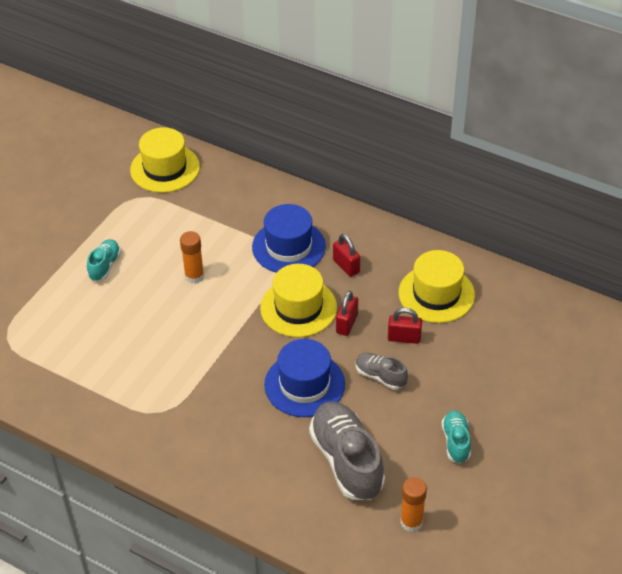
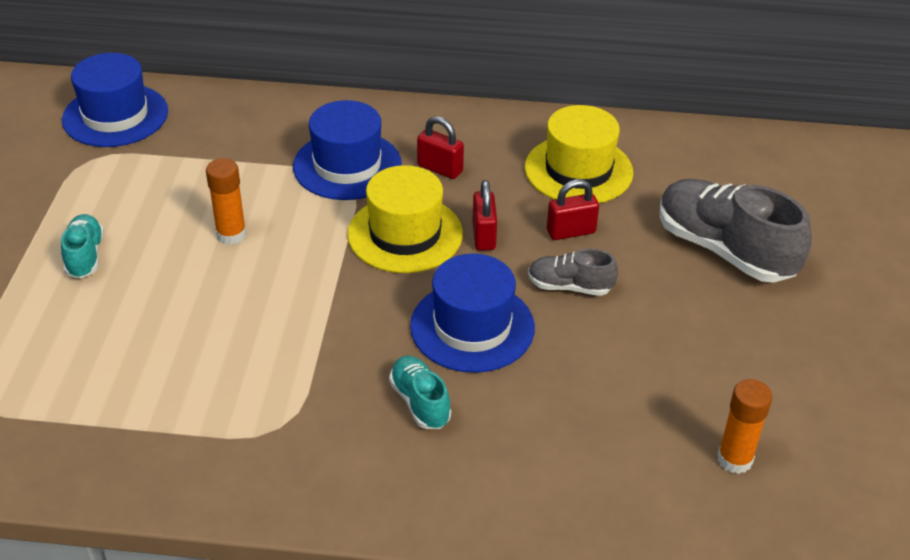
camera: 25 degrees left, 5 degrees down
yellow hat [130,127,200,193] -> blue hat [62,53,168,147]
grey shoe [309,401,385,500] -> grey shoe moved to [660,179,812,283]
turquoise shoe [442,410,471,463] -> turquoise shoe moved to [389,356,451,429]

